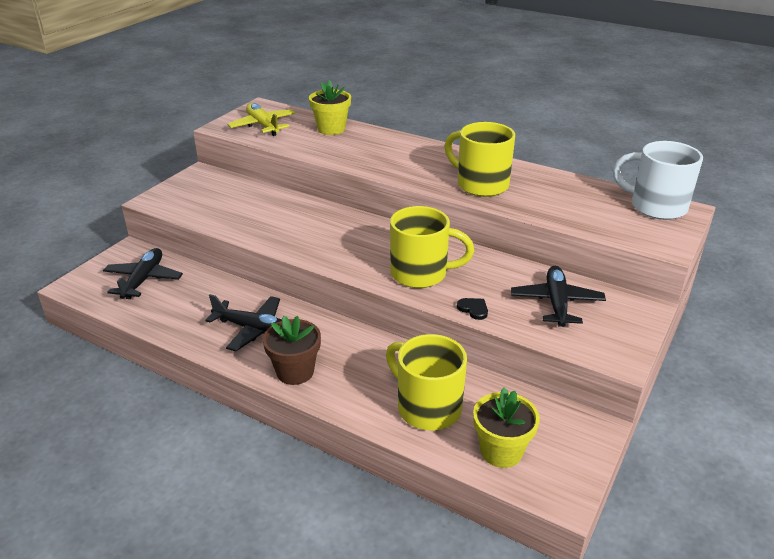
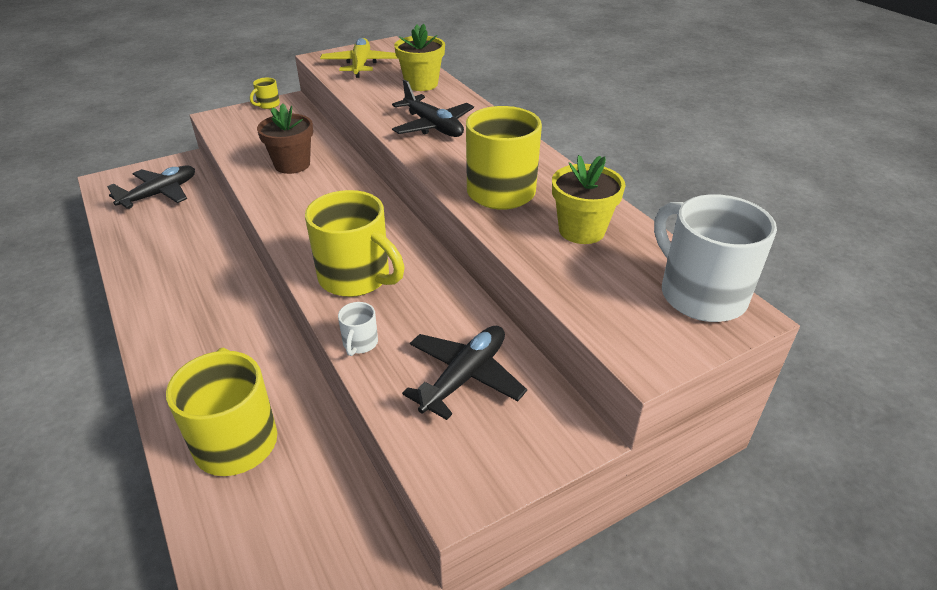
camera: 30 degrees right, 5 degrees up
black plane [205,294,282,351] -> black plane moved to [392,80,474,137]
brown flower pot [263,316,321,385] -> brown flower pot moved to [257,103,313,174]
black heart [457,298,488,320] -> white mug [338,302,378,356]
yellow flower pot [473,387,540,468] -> yellow flower pot moved to [552,155,625,244]
none -> yellow mug [250,78,280,109]

